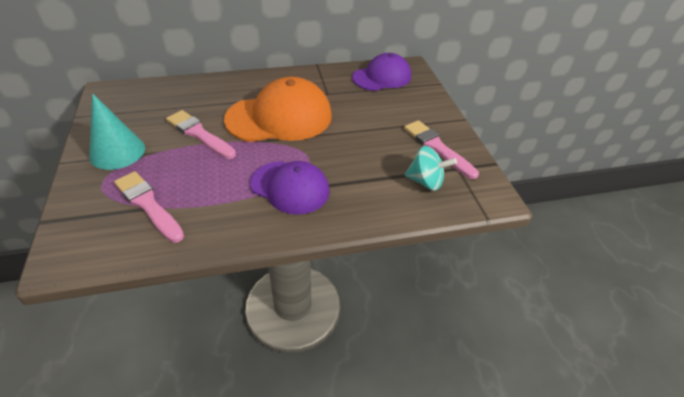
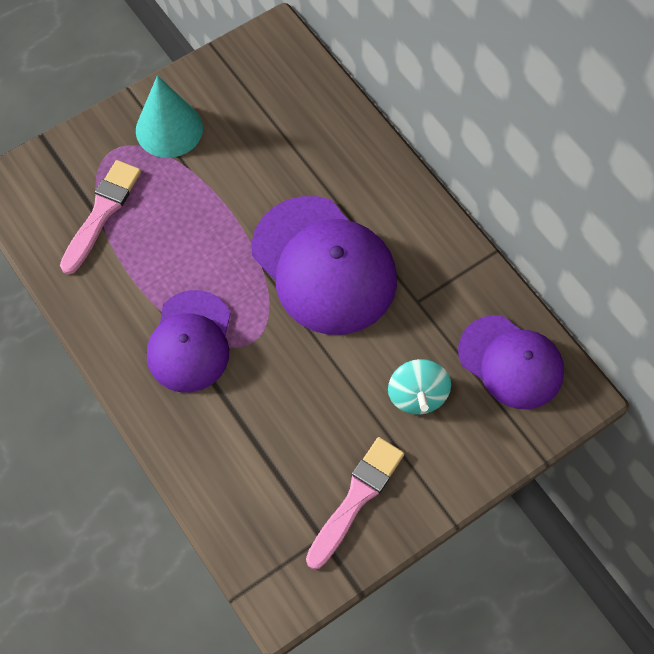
camera: 70 degrees right, 20 degrees up
pink brush [166,110,236,159] -> none
orange cap [224,77,332,142] -> purple cap [252,196,397,335]
turquoise spinning top [405,146,457,190] -> turquoise spinning top moved to [388,359,451,415]

